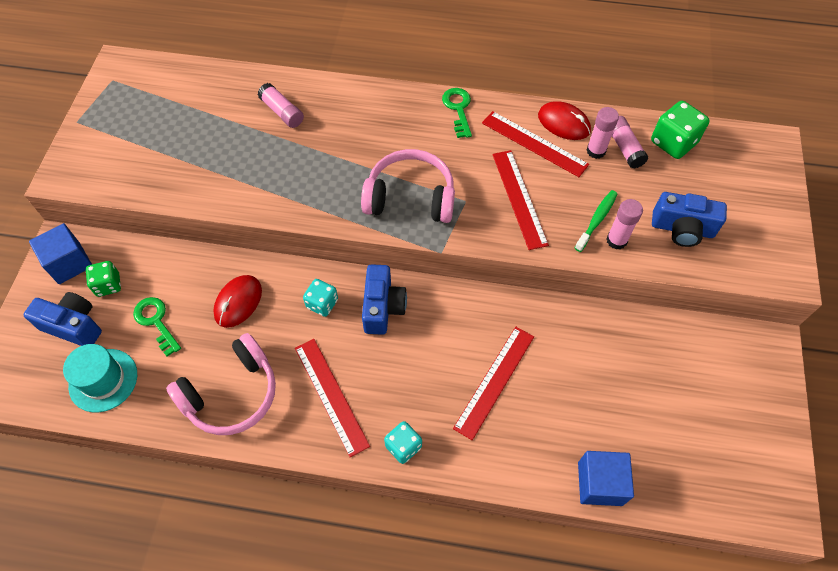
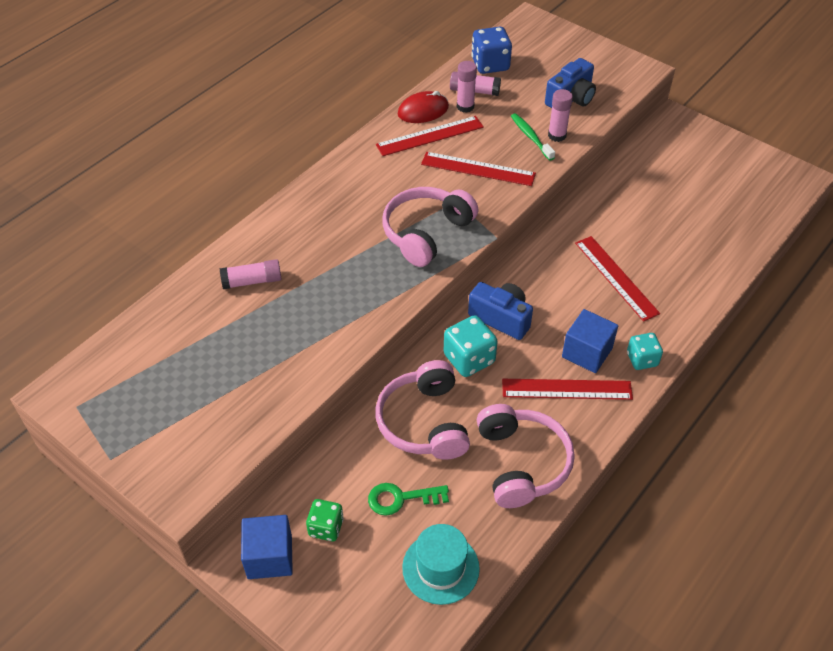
camera: 60 degrees left, 10 degrees down
blue camera [23,292,102,346] -> none
red mouse [213,275,262,328] -> pink headphones [376,360,470,460]
turquoise dice [303,279,338,317] -> turquoise dice [443,315,498,377], size x1.53
green key [442,88,472,138] -> none
blue cube [578,451,634,506] -> blue cube moved to [562,309,618,373]
green dice [651,101,709,159] -> blue dice [471,27,512,74]

